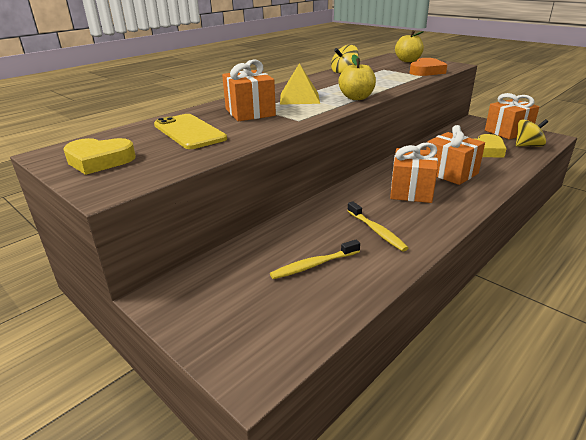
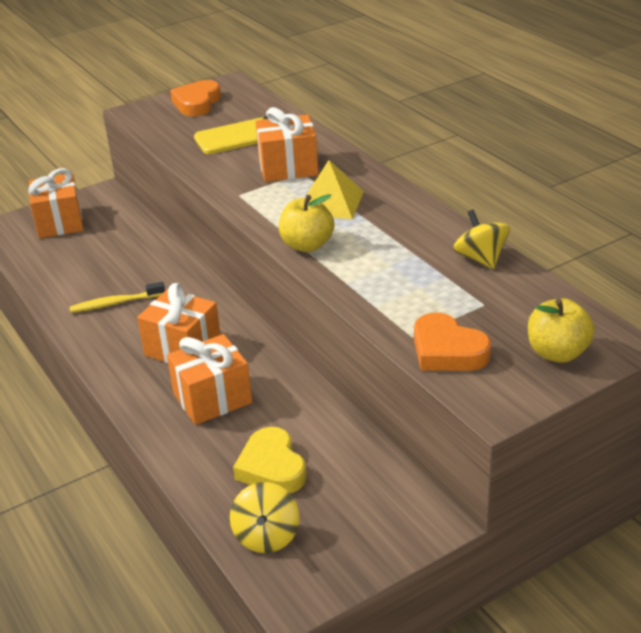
camera: 105 degrees right, 5 degrees up
yellow heart [63,138,136,175] -> orange heart [170,80,221,116]
yellow toothbrush [270,240,360,279] -> none
orange gift [485,93,540,139] -> orange gift moved to [28,168,83,238]

